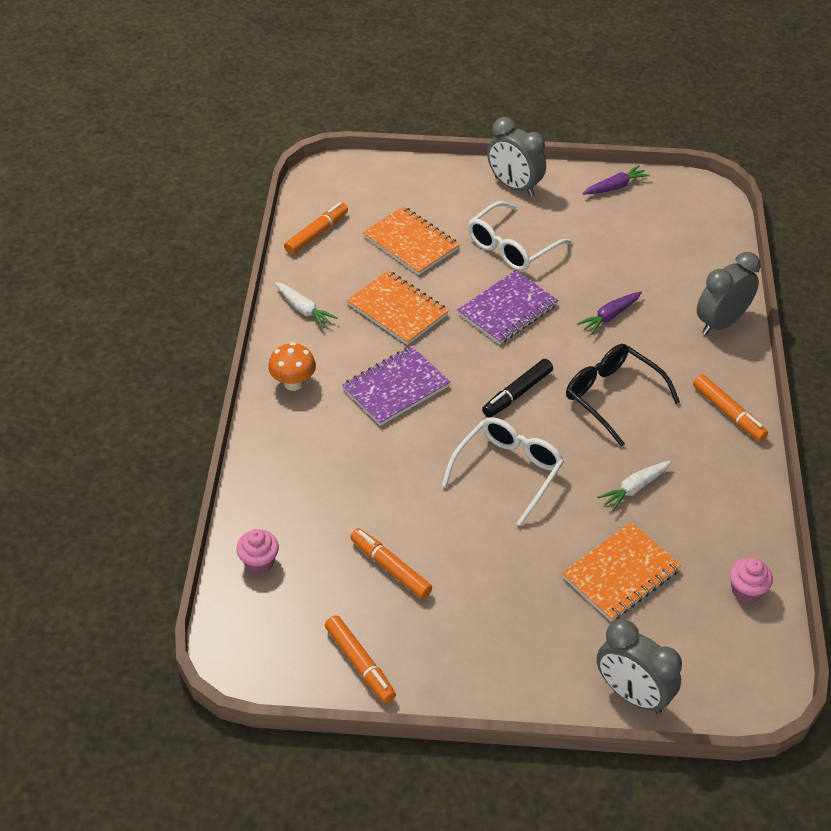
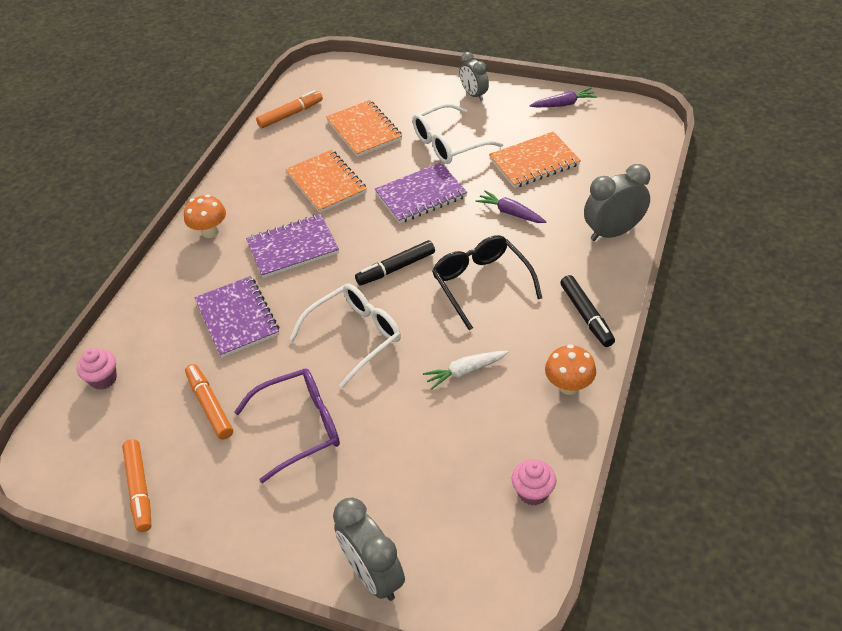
camera: 20 degrees right, 0 degrees up
white carrot [275,282,337,328] -> none
grey clock [487,117,546,197] -> grey clock [459,52,489,101], size x0.66
orange notebook [562,522,681,622] -> orange notebook moved to [489,131,581,188]
purple carrot [577,292,642,335] -> purple carrot turned 60 degrees clockwise [475,190,546,223]
orange marker [693,374,768,441] -> black marker [560,275,615,347]
none -> purple notebook [194,276,279,358]
none -> purple glasses [234,368,340,483]
none -> orange mushroom [545,344,596,395]

